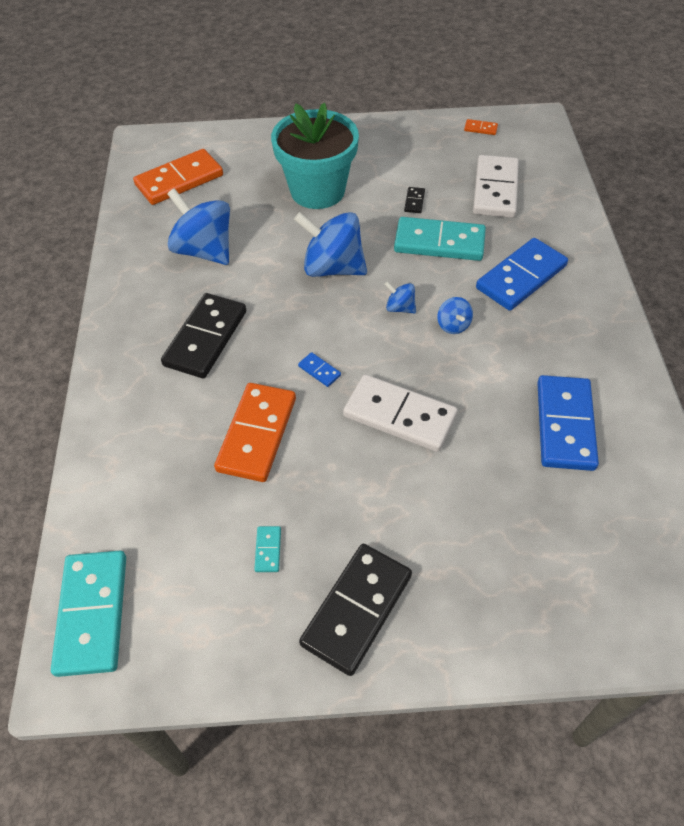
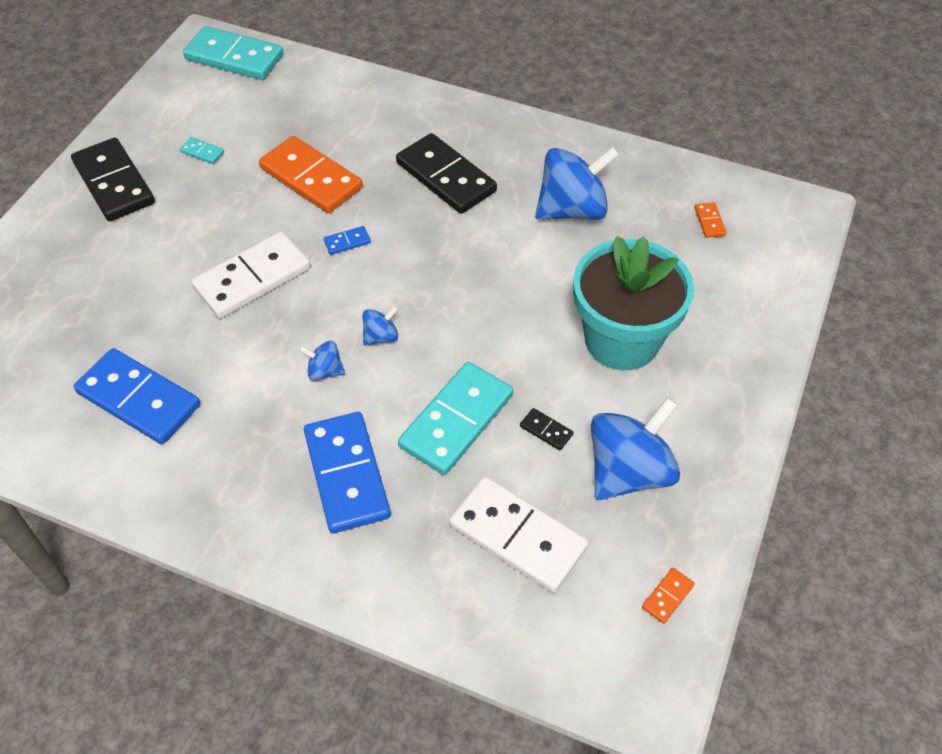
camera: 115 degrees right, 0 degrees up
orange domino [133,149,223,205] -> orange domino [695,202,726,238], size x0.41
blue spinning top [294,212,367,277] -> blue spinning top moved to [591,397,680,500]

